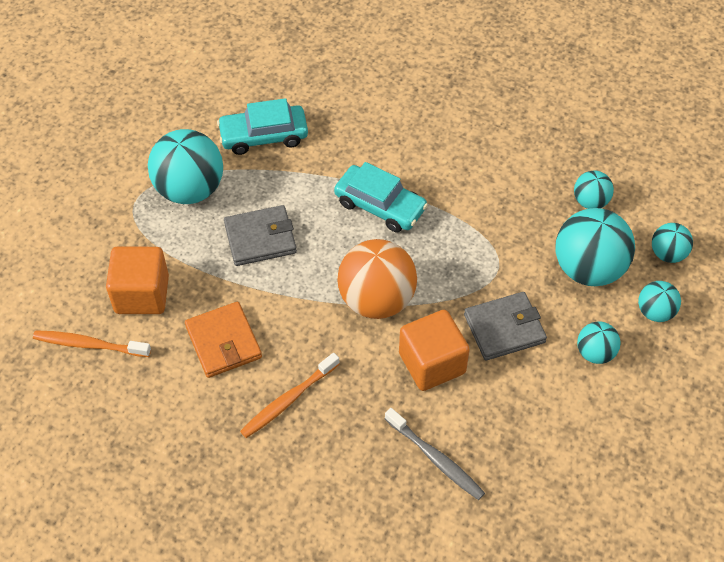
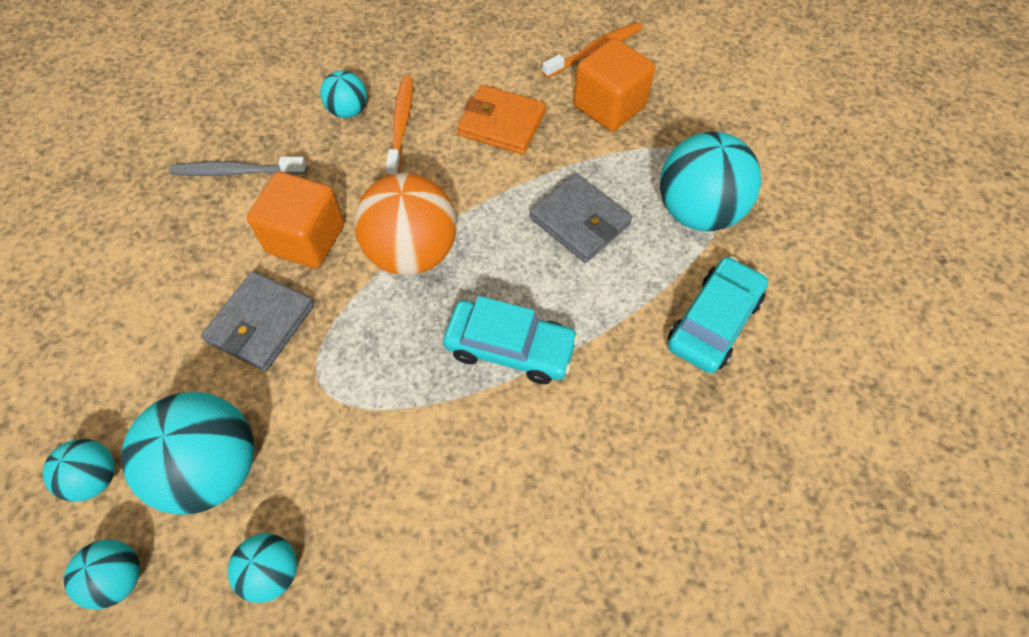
camera: 135 degrees right, 5 degrees up
grey wallet [224,205,297,266] -> grey wallet turned 75 degrees counterclockwise [529,173,632,263]
turquoise car [334,162,428,232] -> turquoise car turned 150 degrees counterclockwise [443,296,579,384]
turquoise ball [577,322,621,364] -> turquoise ball moved to [320,70,367,118]

